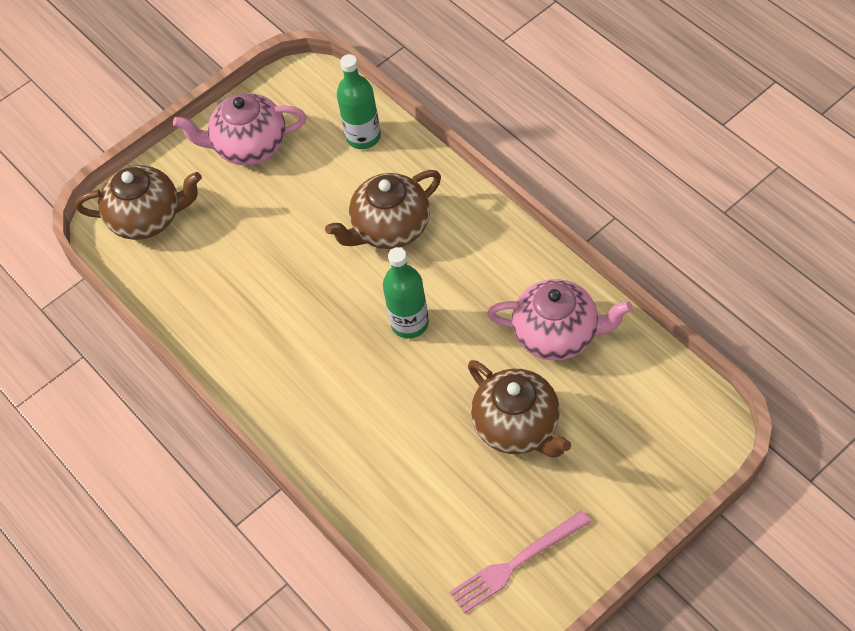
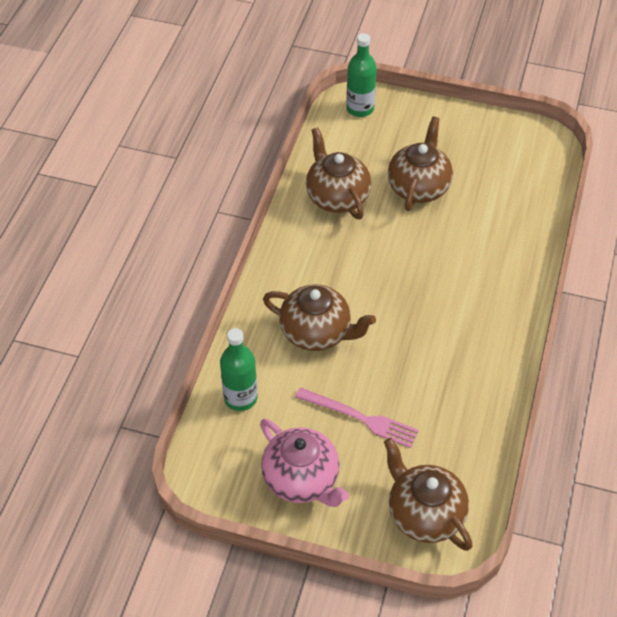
camera: 130 degrees left, 5 degrees down
green bottle [383,247,429,339] -> green bottle moved to [346,33,377,117]
pink fork [449,510,591,614] -> pink fork moved to [295,387,419,448]
pink teapot [487,279,632,361] -> brown teapot [306,127,371,219]

